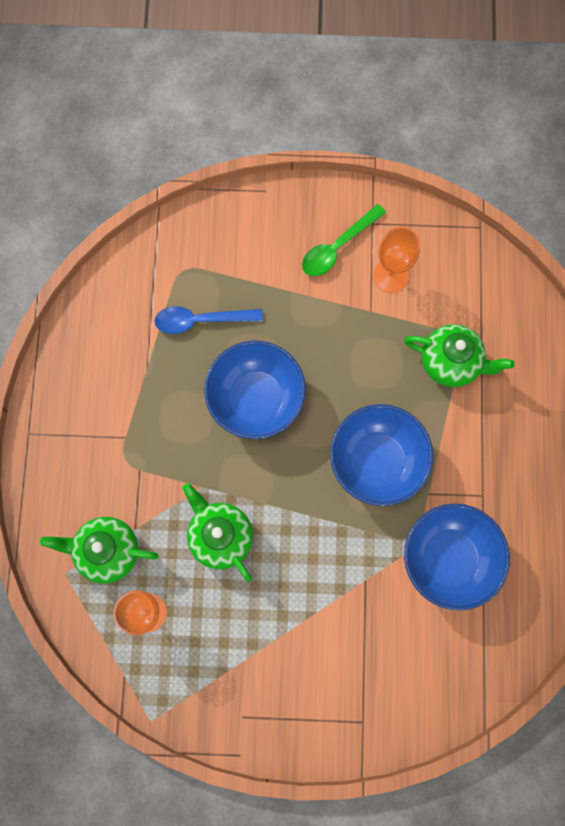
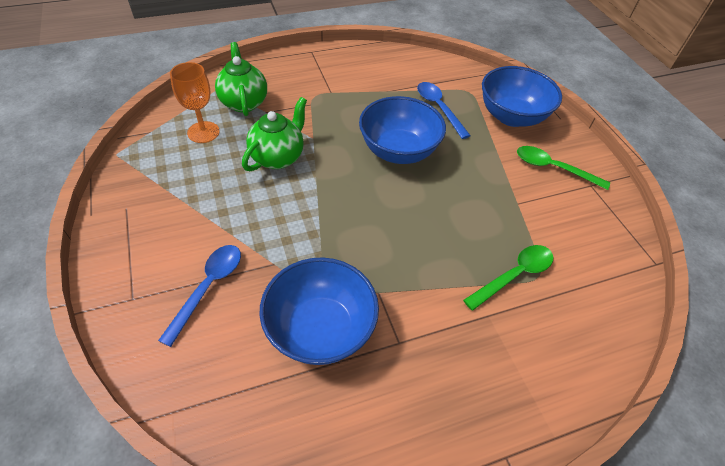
camera: 65 degrees right, 25 degrees down
blue bowl [330,404,433,506] -> blue bowl moved to [482,66,562,127]
orange goblet [373,227,420,293] -> none
green teapot [404,324,514,387] -> green spoon [463,245,554,311]
none -> blue spoon [158,245,241,347]

